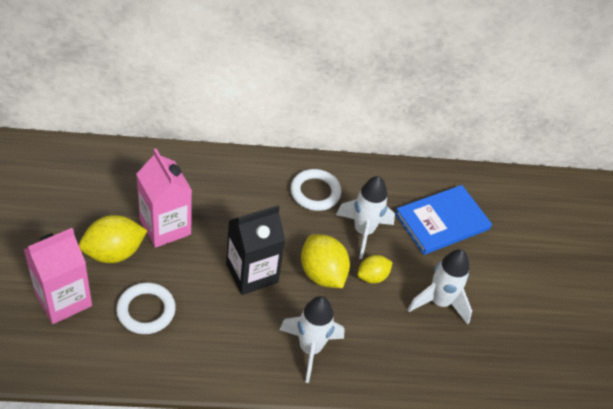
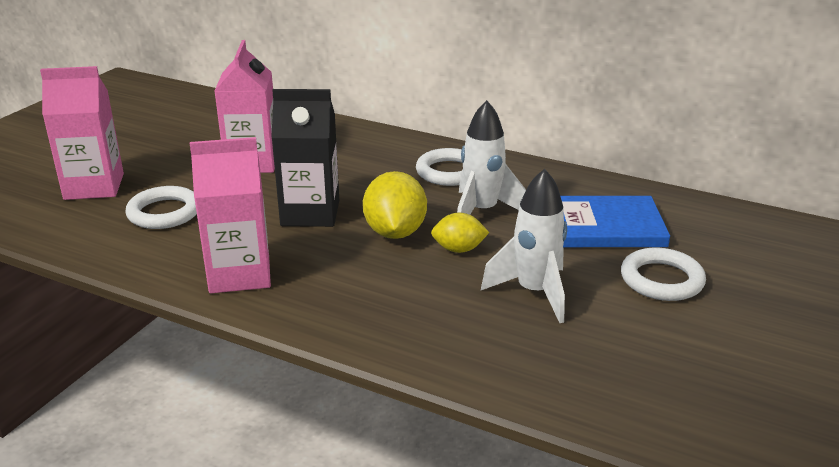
camera: 35 degrees right, 20 degrees down
yellow lemon [79,215,148,263] -> none
white rocket [280,296,345,383] -> none
none -> pink carton [190,137,271,293]
none -> white ring [621,248,706,301]

